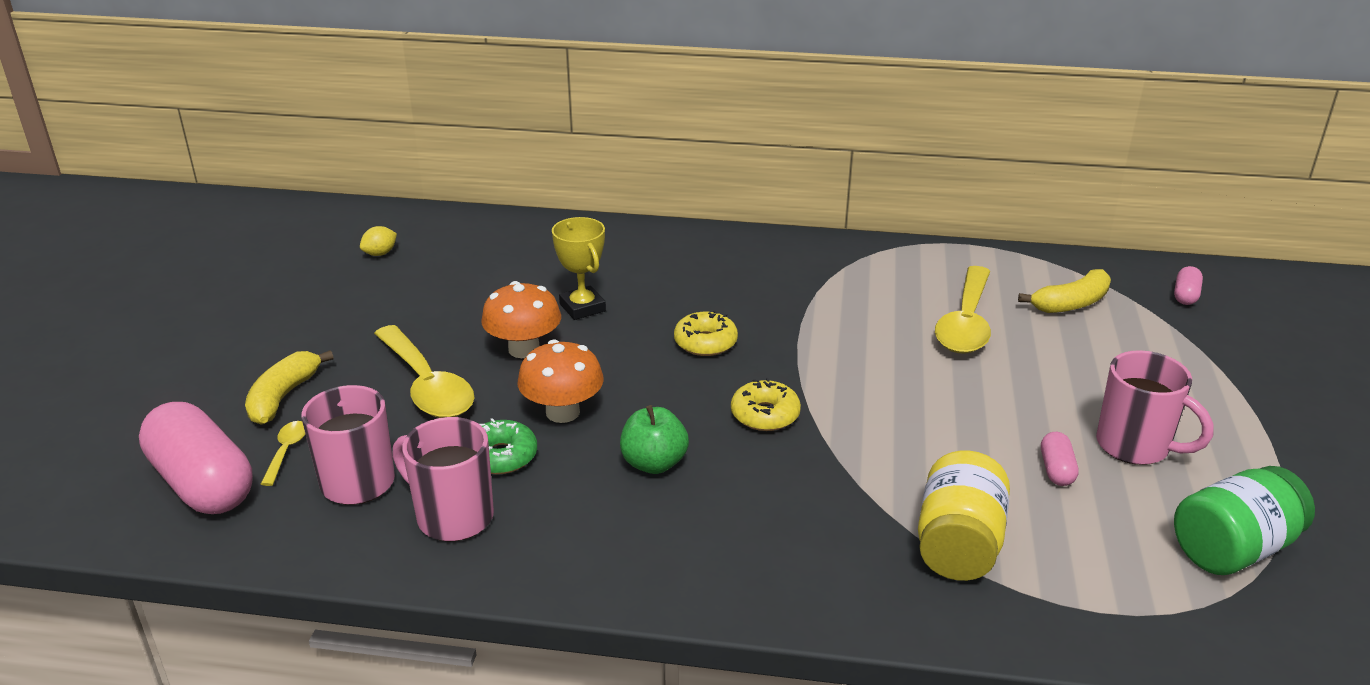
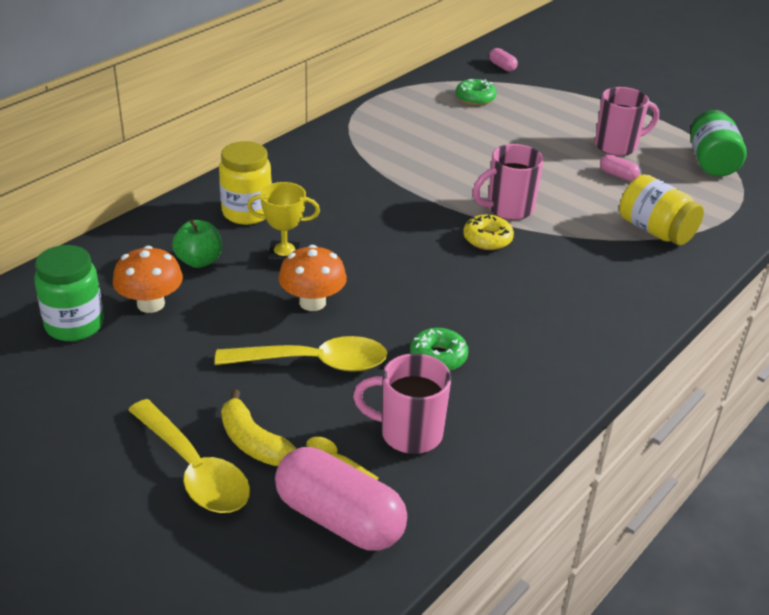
camera: 60 degrees left, 5 degrees up
pink capsule [139,402,253,514] -> pink capsule turned 45 degrees clockwise [275,447,407,551]
yellow lemon [360,226,397,256] -> green jar [34,245,104,341]
pink mug [392,417,494,542] -> pink mug moved to [473,144,544,220]
orange mushroom [518,340,604,423] -> orange mushroom moved to [113,246,183,313]
green apple [620,405,689,474] -> green apple moved to [172,219,222,268]
yellow donut [674,311,738,356] -> none
yellow spoon [935,266,991,354] -> yellow spoon moved to [128,399,250,513]
yellow banana [1018,269,1111,313] -> green donut [456,79,497,105]
none -> yellow jar [219,141,272,225]

